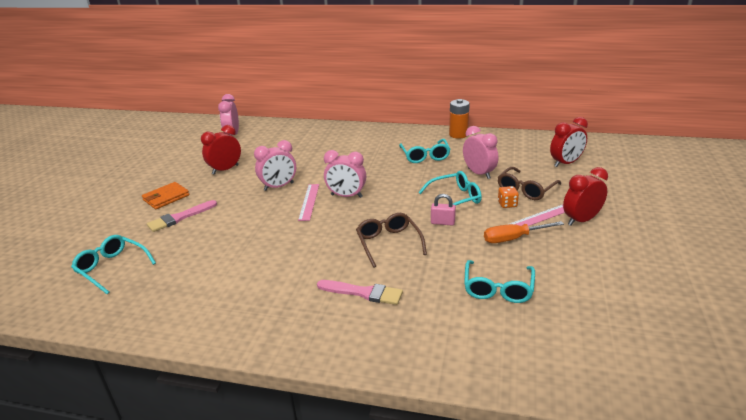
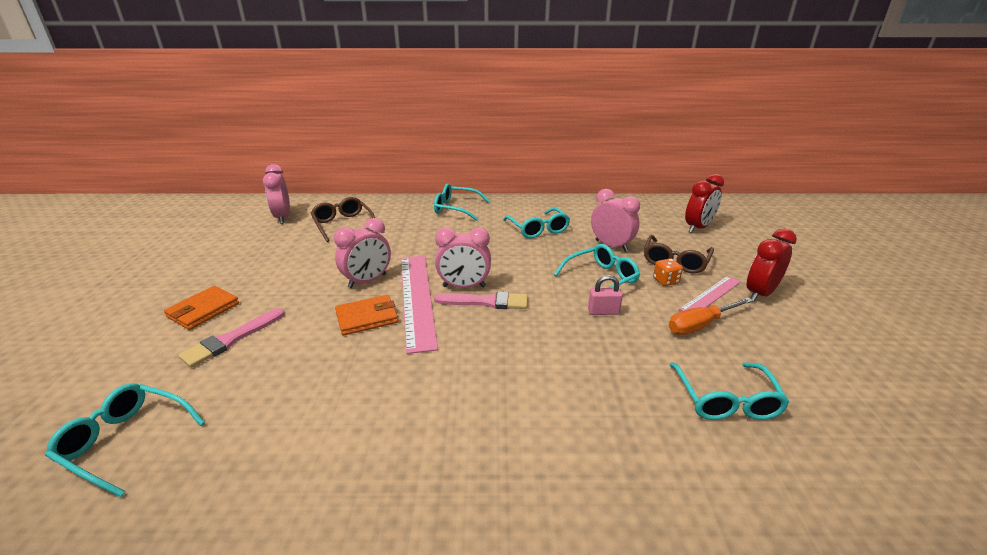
camera: 15 degrees left, 0 degrees up
red clock [201,125,241,175] -> none
pink ruler [298,184,319,221] -> pink ruler [401,256,438,354], size x1.78
pink brush [317,280,403,305] -> pink brush moved to [434,291,528,309]
brown glasses [356,213,427,268] -> brown glasses moved to [310,197,375,242]
orange battery [449,99,470,139] -> none
none -> orange wallet [335,295,398,336]
none -> turquoise glasses [434,183,490,221]

